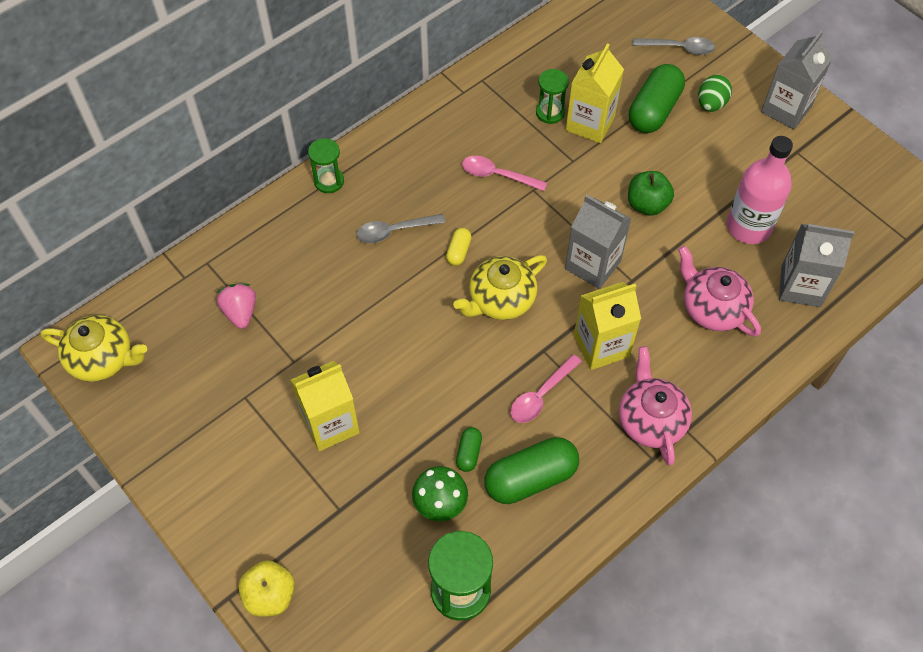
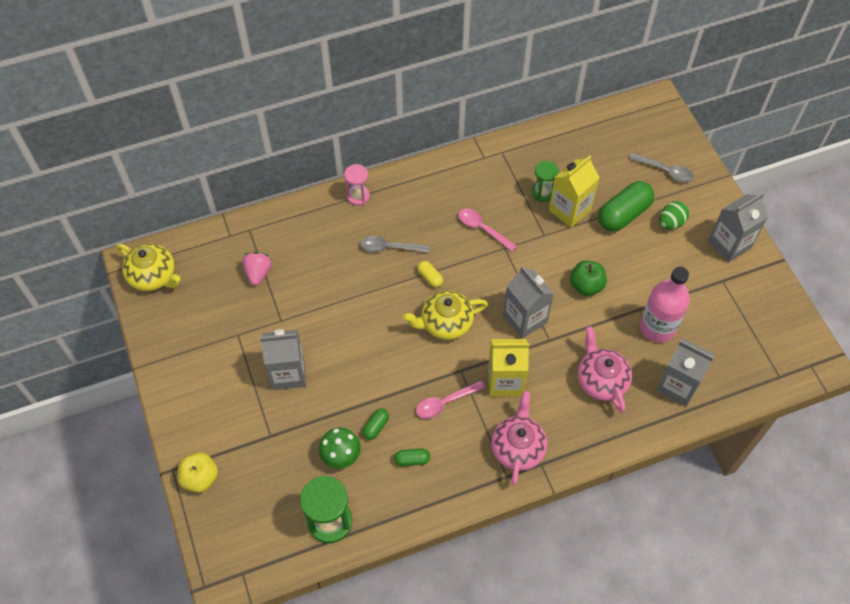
camera: 20 degrees right, 0 degrees up
yellow carton [291,361,360,451] -> grey carton [260,329,306,390]
green hourglass [308,138,344,193] -> pink hourglass [344,164,370,206]
yellow capsule [446,228,472,266] -> yellow capsule turned 75 degrees counterclockwise [417,261,443,288]
green capsule [484,437,579,504] -> green capsule [394,448,430,466], size x0.47

